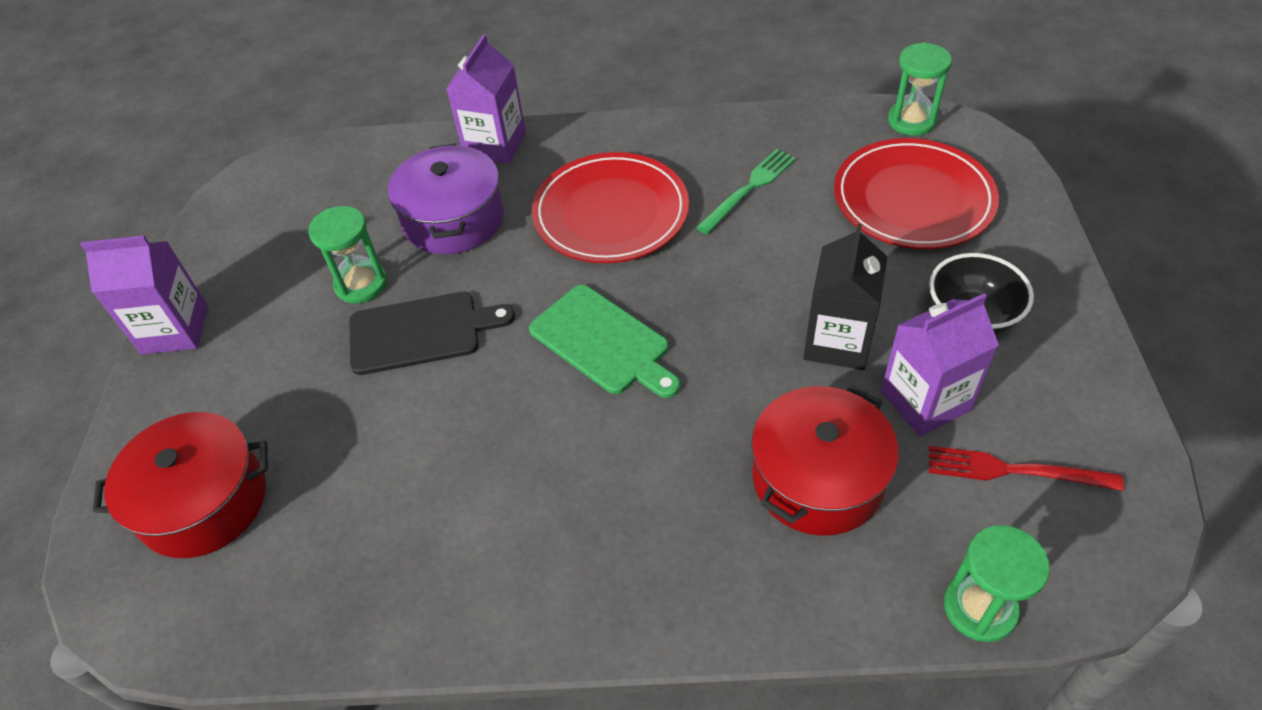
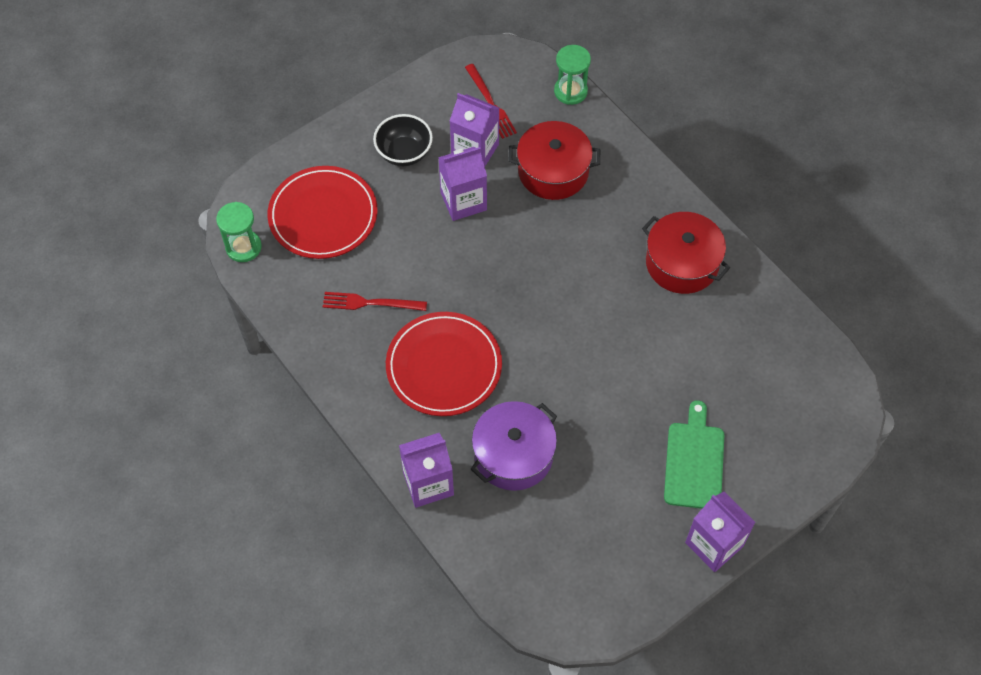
camera: 130 degrees left, 10 degrees up
red pot [93,412,268,558] -> red pot moved to [642,212,730,294]
green hourglass [308,206,387,303] -> none
black cutting board [350,292,515,375] -> none
green cutting board [529,285,680,398] -> green cutting board moved to [664,400,724,509]
green fork [696,149,796,234] -> red fork [323,292,427,311]
black carton [803,224,888,370] -> purple carton [438,147,487,221]

